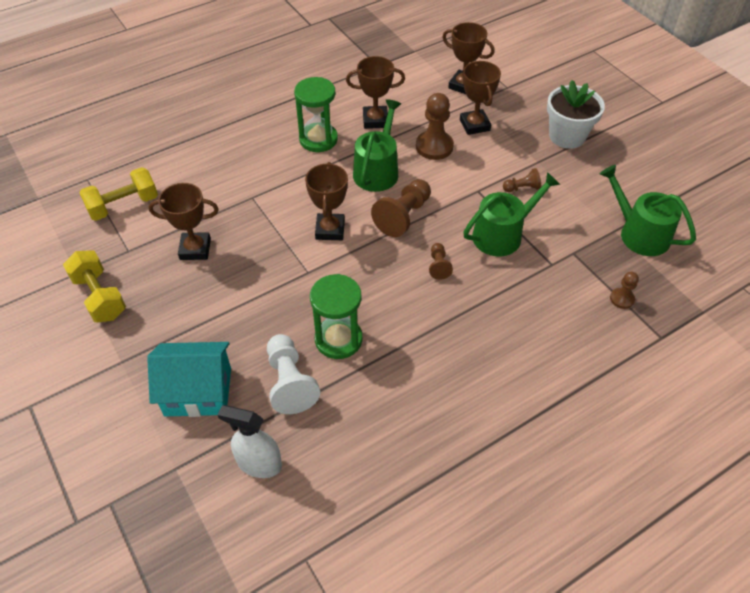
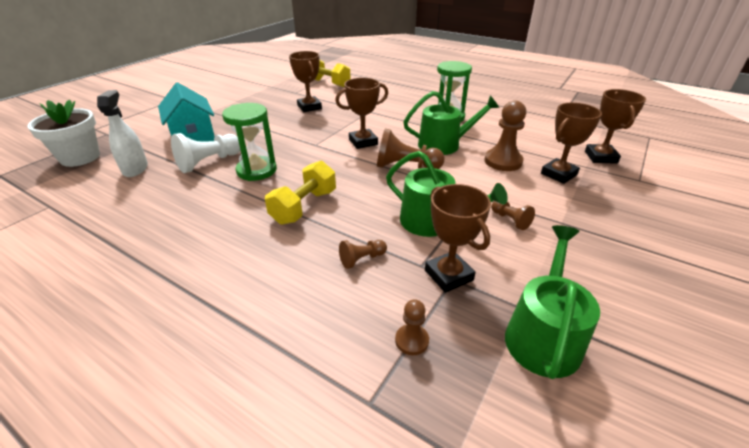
camera: 65 degrees right, 15 degrees down
yellow dumbbell [63,250,126,323] -> yellow dumbbell moved to [265,161,336,225]
brown trophy [346,56,405,129] -> brown trophy moved to [425,184,491,293]
brown pawn [429,243,453,280] -> brown pawn moved to [339,240,387,269]
white flower pot [547,80,605,149] -> white flower pot moved to [27,100,100,167]

